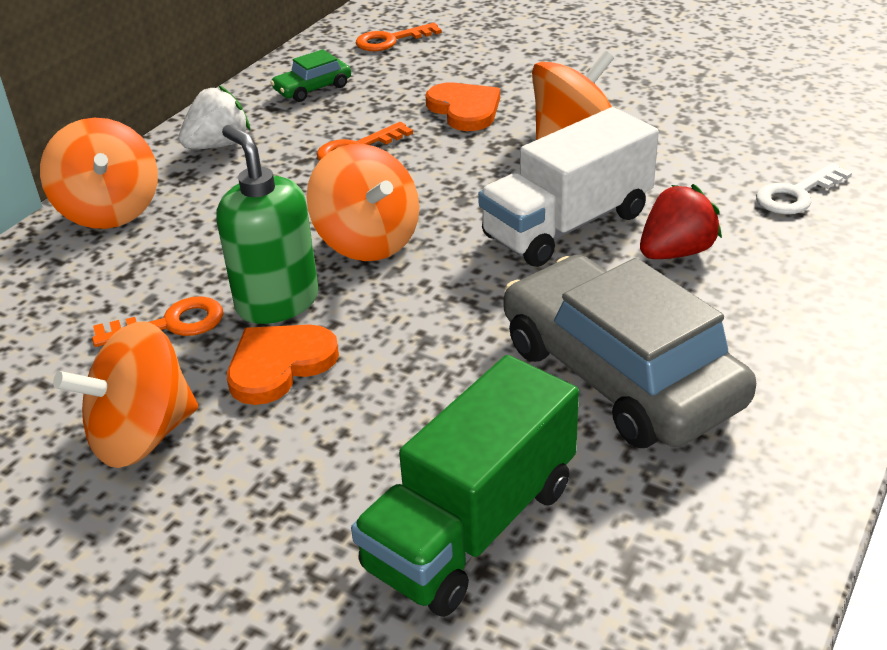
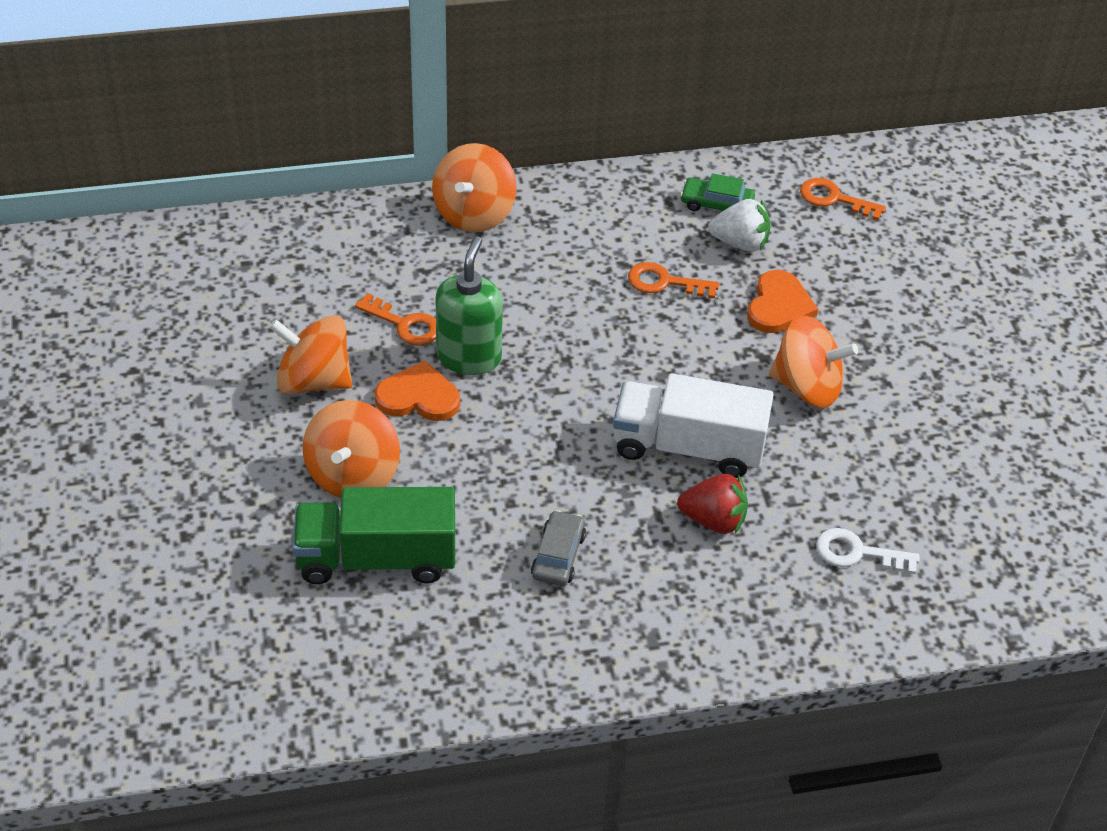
camera: 45 degrees right, 10 degrees up
white strawberry [179,85,250,149] -> white strawberry moved to [708,199,771,252]
orange spinning top [306,144,420,261] -> orange spinning top moved to [302,400,400,498]
grey car [504,255,756,448] -> grey car [531,510,586,586], size x0.44

